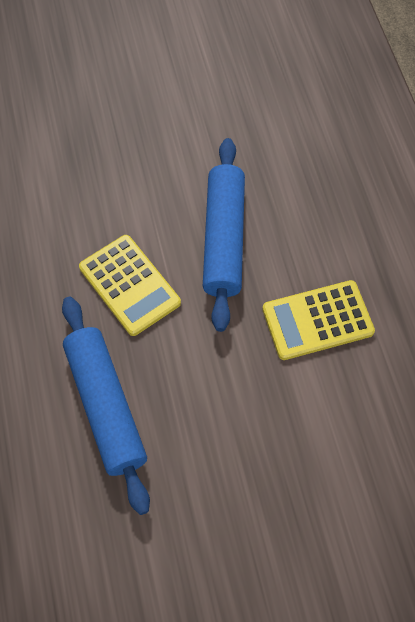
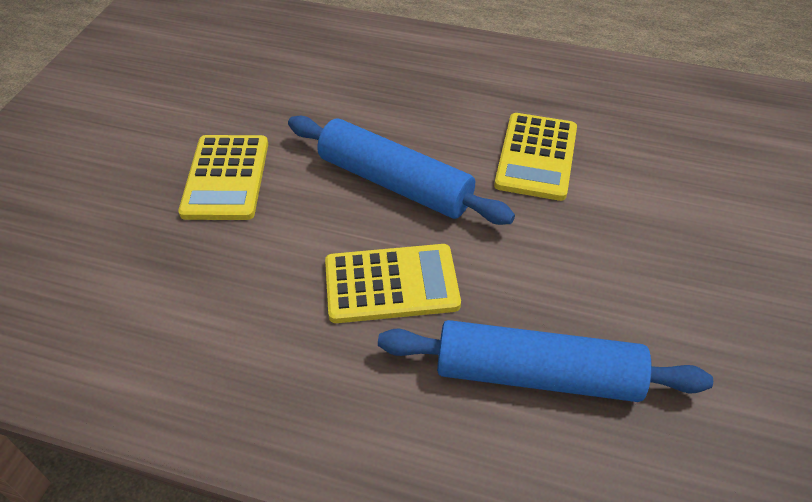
camera: 60 degrees left, 15 degrees down
none -> yellow calculator [178,135,268,220]

